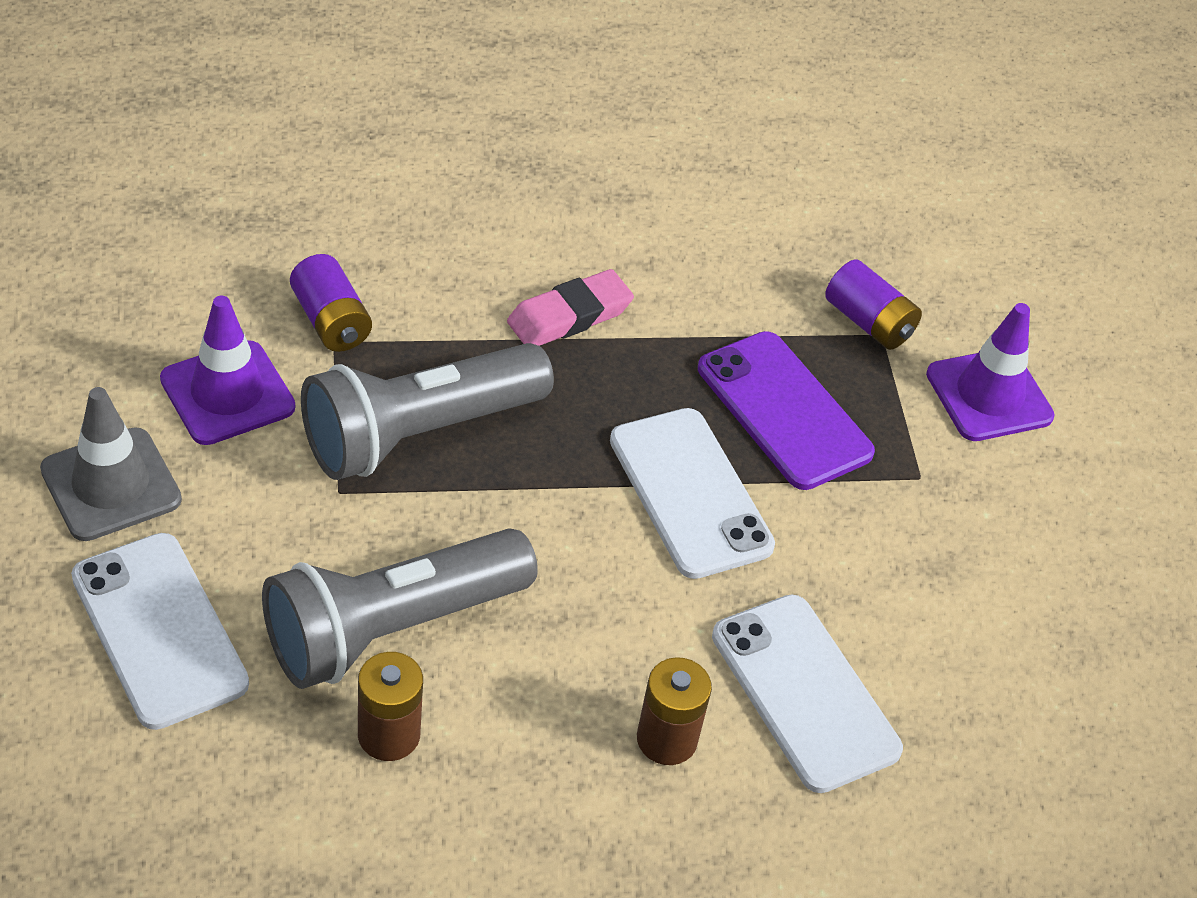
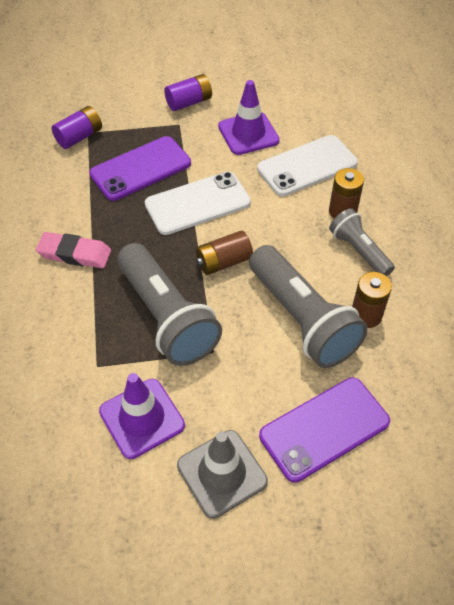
camera: 85 degrees left, 5 degrees up
white phone [71,533,249,730] -> purple phone [259,377,390,483]
purple battery [290,254,372,352] -> purple battery moved to [164,74,212,111]
pink eraser [507,269,634,346] -> pink eraser turned 45 degrees counterclockwise [36,232,111,268]
purple traffic cone [926,303,1055,441] -> purple traffic cone moved to [218,80,280,155]
none -> brown battery [196,231,253,275]
none -> grey flashlight [329,208,395,276]

